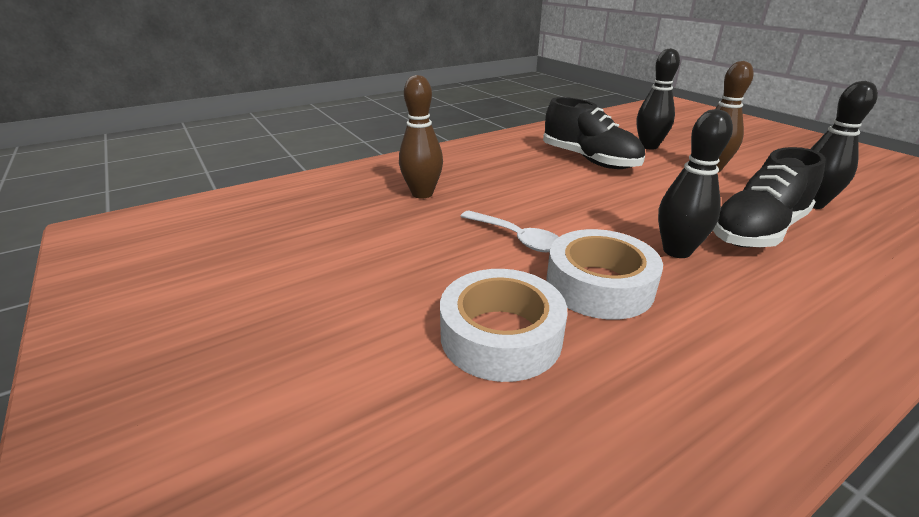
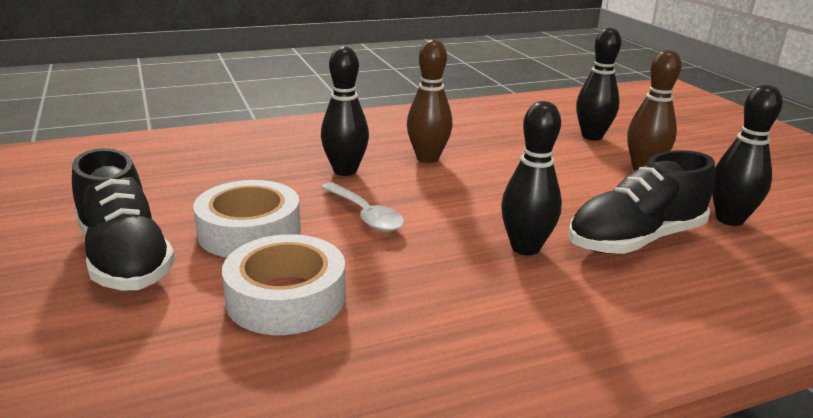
camera: 10 degrees right, 5 degrees down
brown bowling pin [399,75,443,199] -> brown bowling pin moved to [407,39,452,163]
black shoe [543,97,645,169] -> black shoe moved to [72,148,175,291]
white tape [546,229,663,320] -> white tape moved to [193,180,301,258]
none -> black bowling pin [321,46,369,176]

